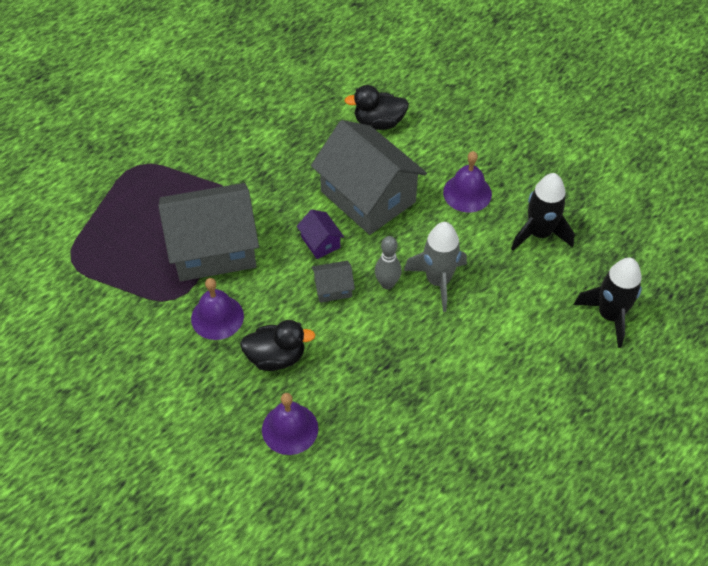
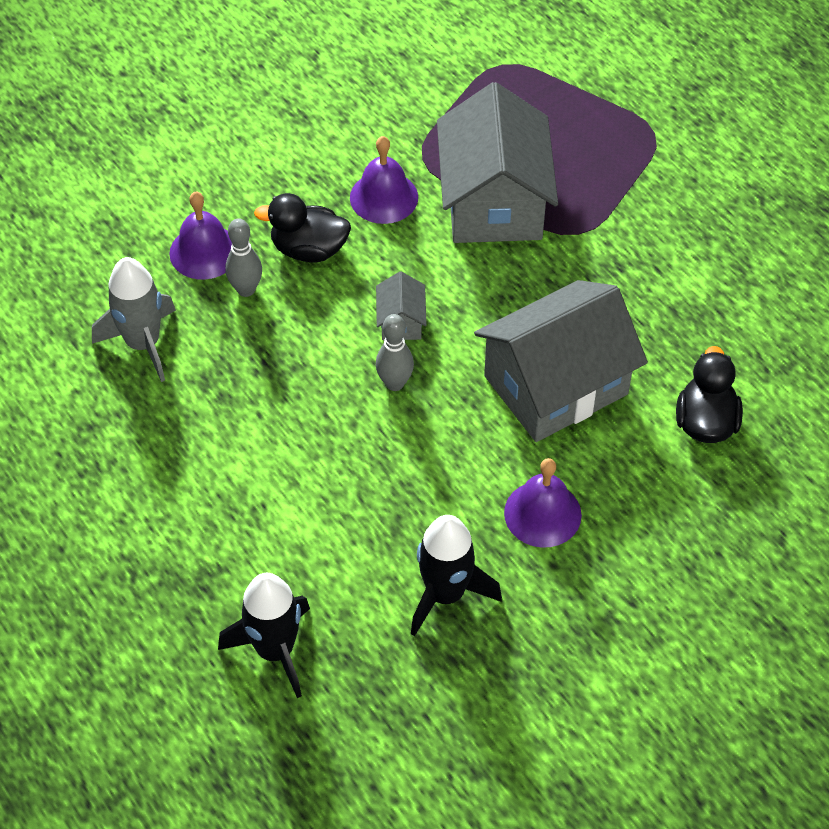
camera: 100 degrees right, 0 degrees up
black duck [240,320,315,371] -> black duck turned 90 degrees clockwise [254,193,351,263]
purple house [297,209,344,259] -> none
grey rocket [404,222,467,312] -> grey rocket moved to [92,257,176,382]
none -> grey bowling pin [225,218,262,297]

